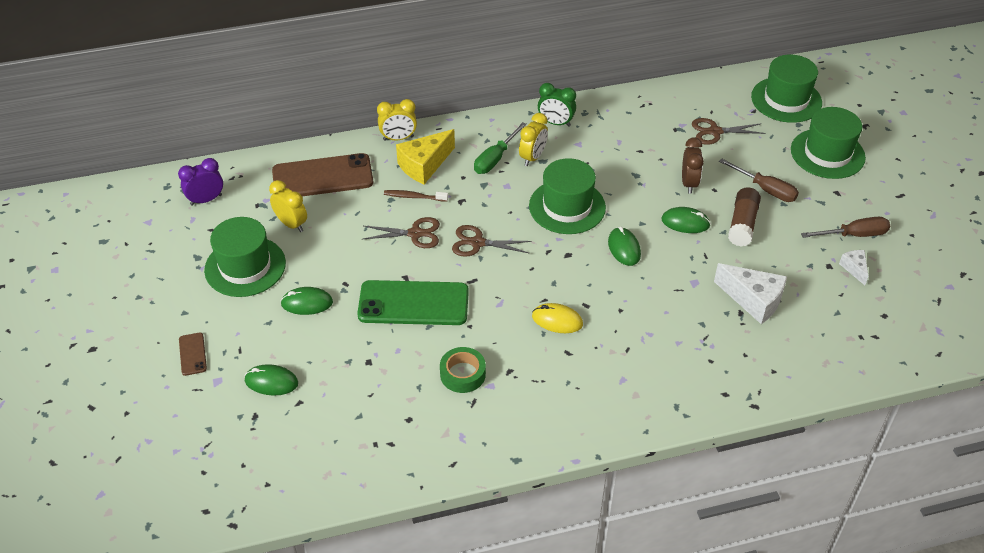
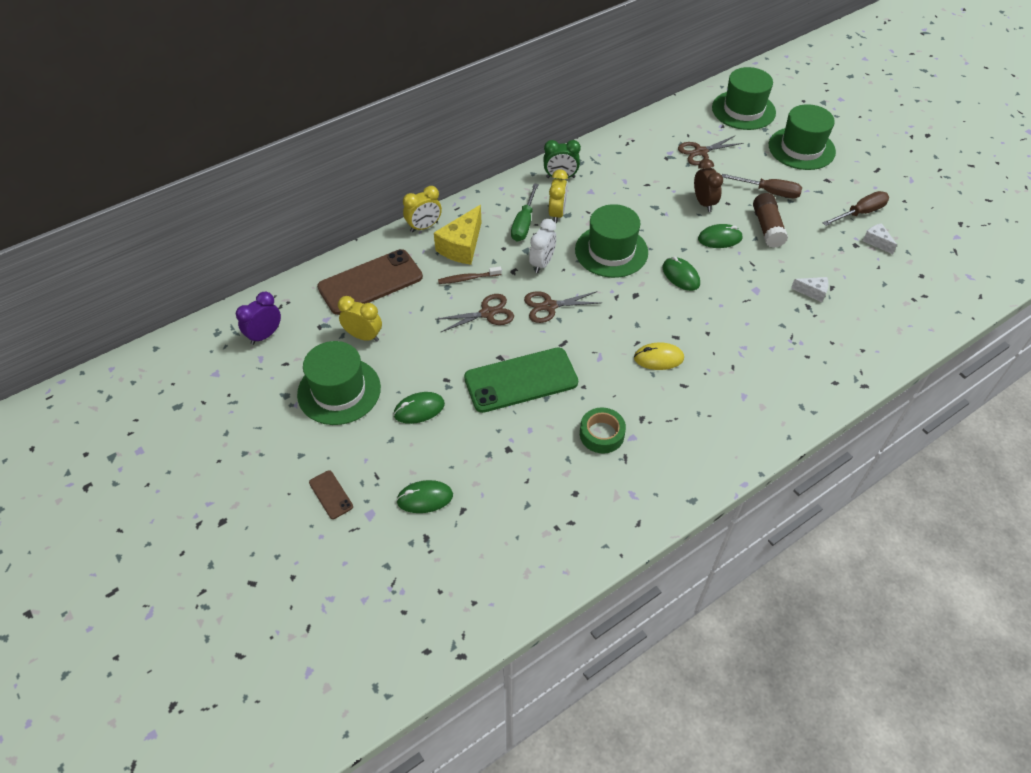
camera: 20 degrees left, 5 degrees up
white cheese [714,263,787,324] -> white cheese [791,277,829,302], size x0.53
none -> white clock [529,219,556,273]

